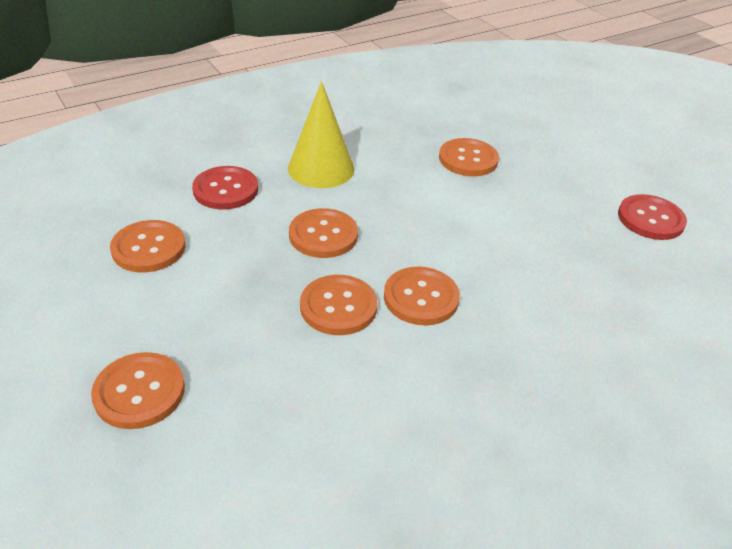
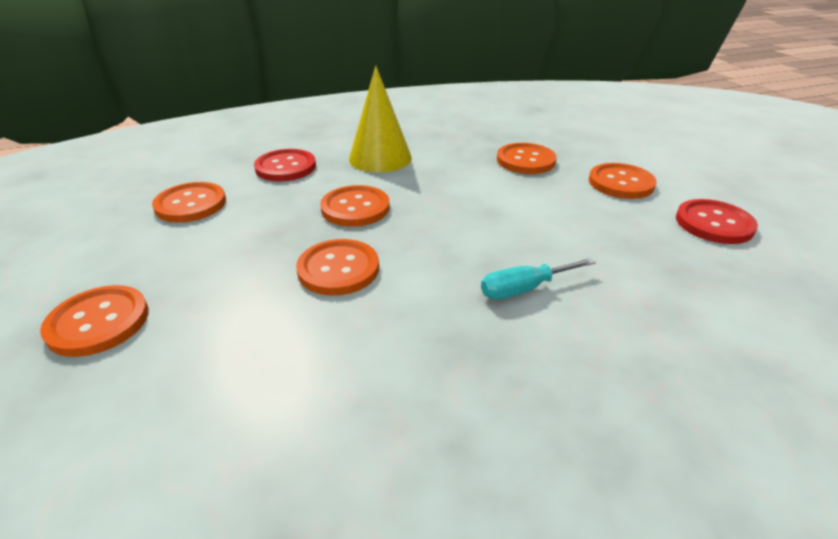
camera: 15 degrees right, 5 degrees down
orange button [384,267,460,325] -> orange button moved to [589,163,657,199]
none -> turquoise screwdriver [481,258,596,299]

